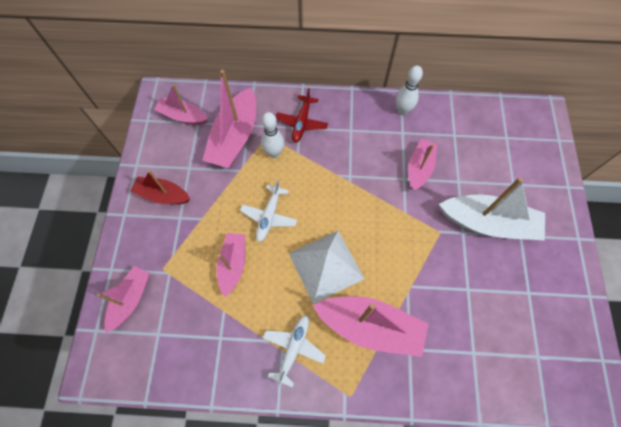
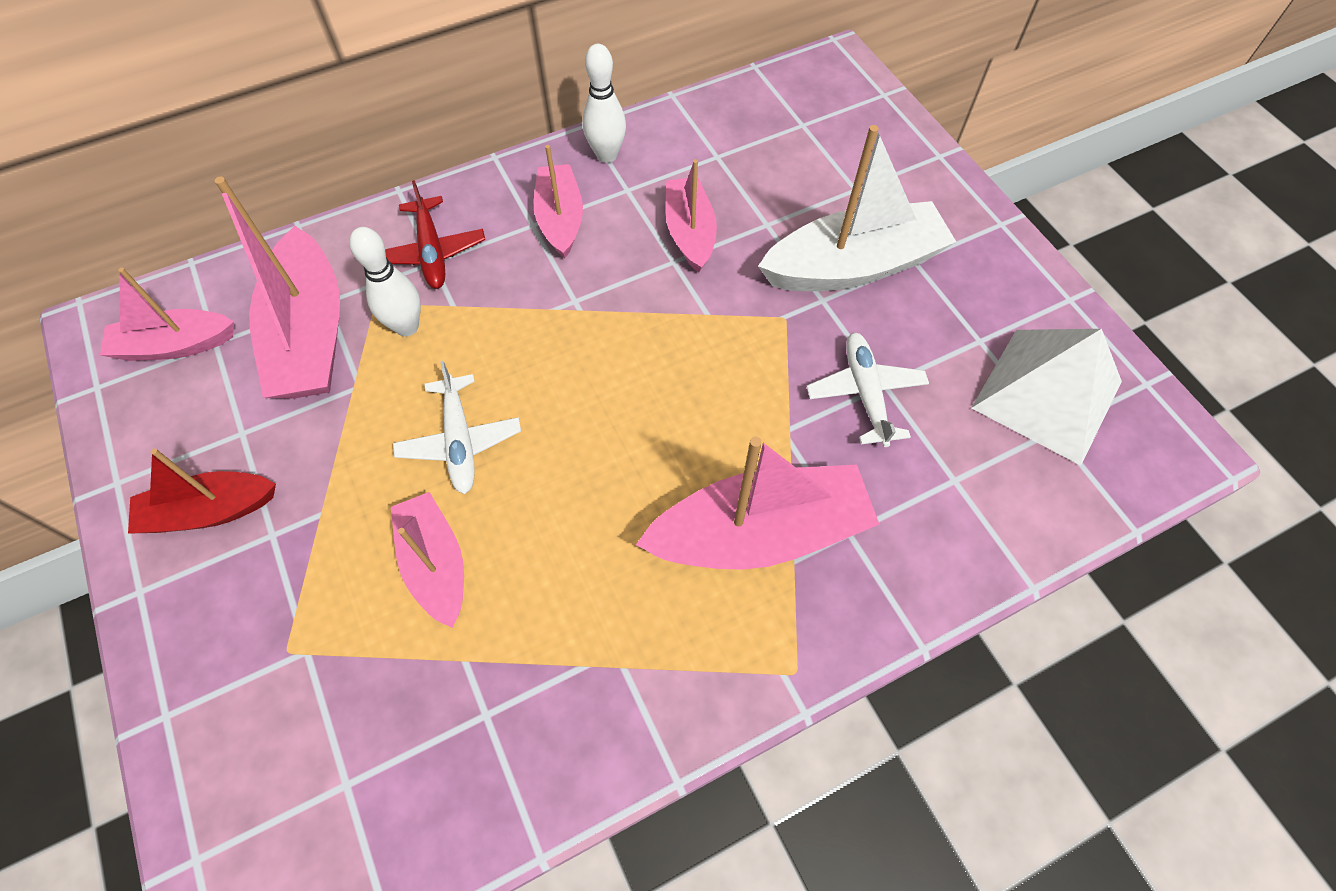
camera: 30 degrees left, 5 degrees down
pink boat [97,266,150,333] -> pink boat moved to [534,145,583,258]
white plane [263,315,326,388] -> white plane moved to [806,333,929,447]
white pyramid [289,231,365,304] -> white pyramid moved to [971,329,1122,465]

